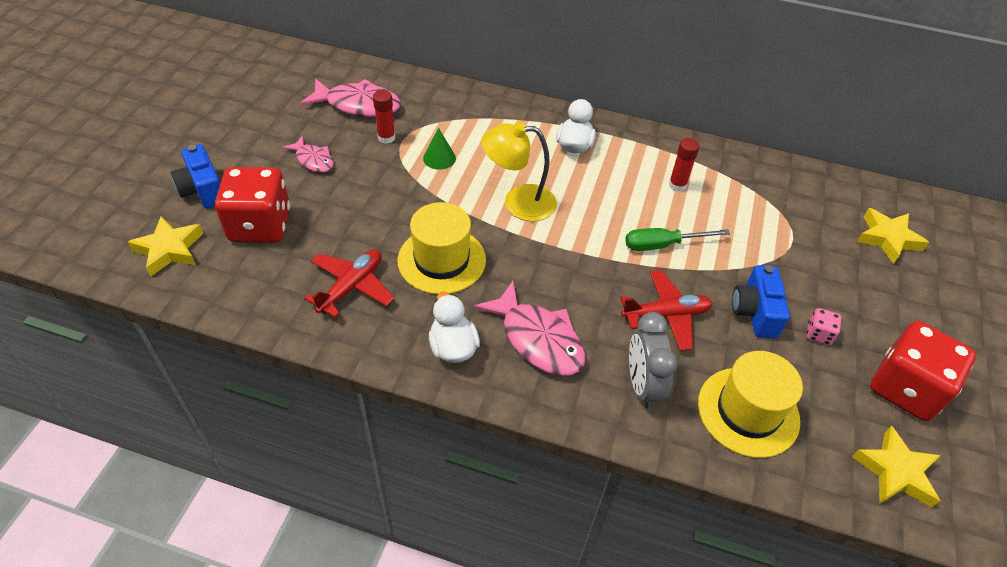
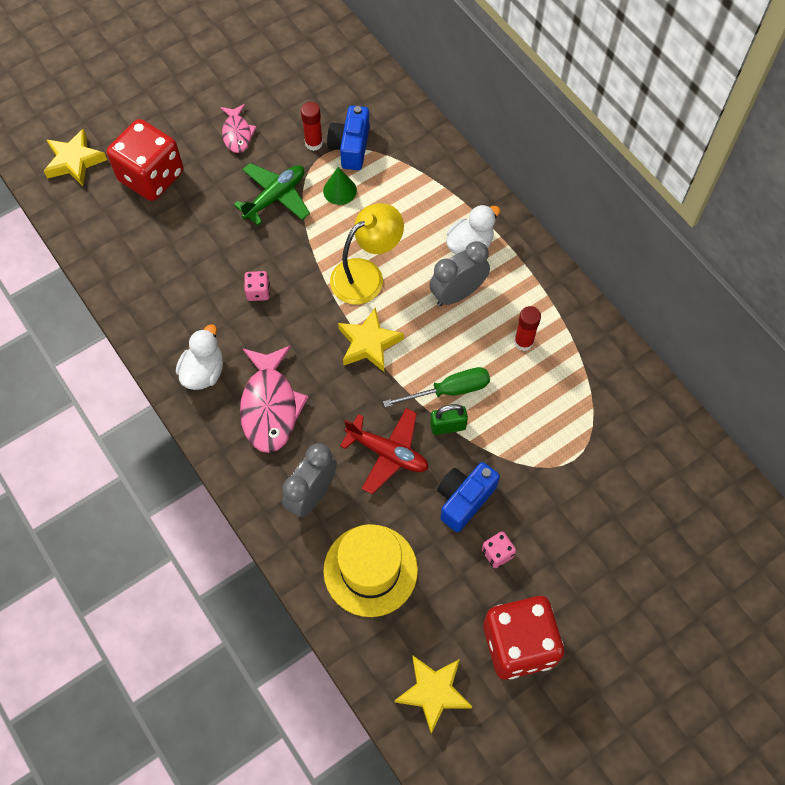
camera: 40 degrees right, 15 degrees up
blue camera [171,144,220,208] -> blue camera moved to [327,106,370,170]
pink fish [300,79,401,117] -> none
red plane [304,249,394,318] -> none
yellow hat [397,202,486,294] -> pink dice [244,271,270,301]
yellow lamp [481,122,557,222] -> yellow lamp turned 105 degrees clockwise [330,203,404,304]
green screwdriver [625,228,730,251] -> green screwdriver turned 135 degrees clockwise [383,367,490,407]
yellow star [857,208,929,264] -> yellow star moved to [338,307,404,372]
none -> green plane [234,163,310,225]
none -> grey clock [429,241,490,306]
none -> green padlock [430,404,468,435]

